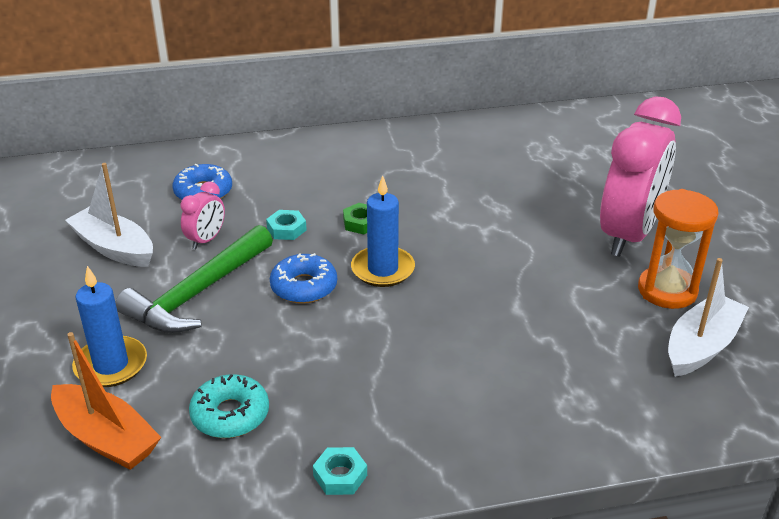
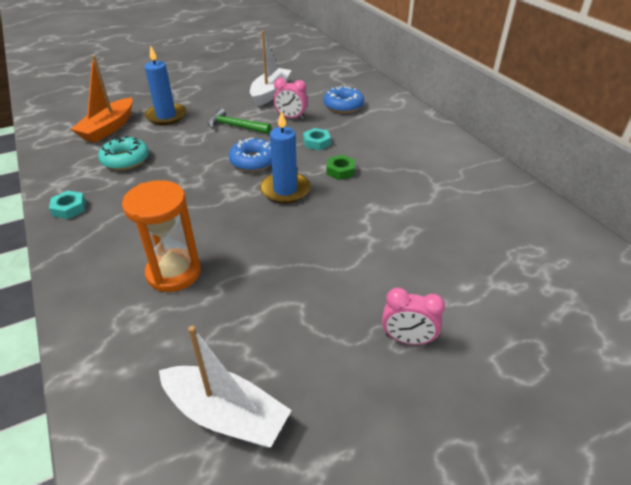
camera: 75 degrees right, 5 degrees up
green hammer [115,225,273,333] -> green hammer [208,108,271,134], size x0.59
pink clock [600,97,681,257] -> pink clock [382,287,445,345], size x0.43
orange hourglass [638,189,718,309] -> orange hourglass moved to [122,180,201,292]

